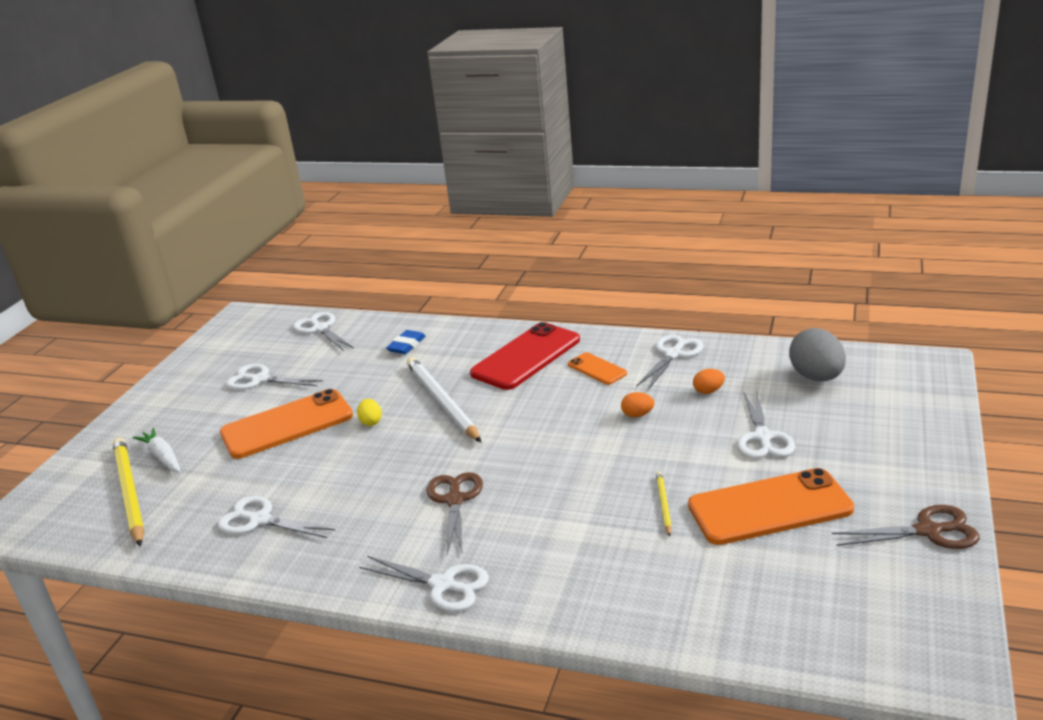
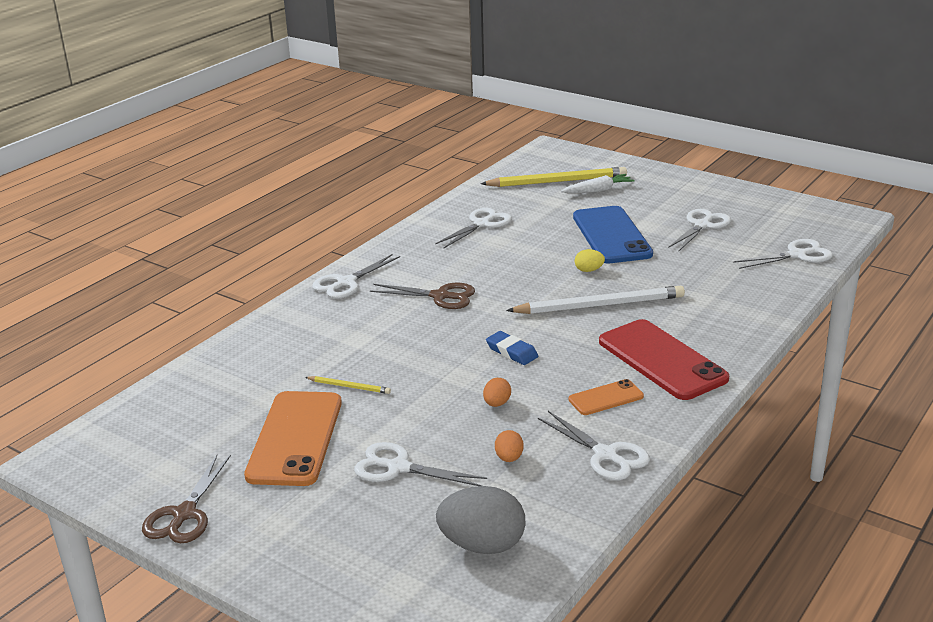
camera: 105 degrees right, 0 degrees up
orange phone [220,389,353,459] -> blue phone [573,206,653,263]
blue eraser [386,330,426,354] -> blue eraser moved to [486,331,538,365]

